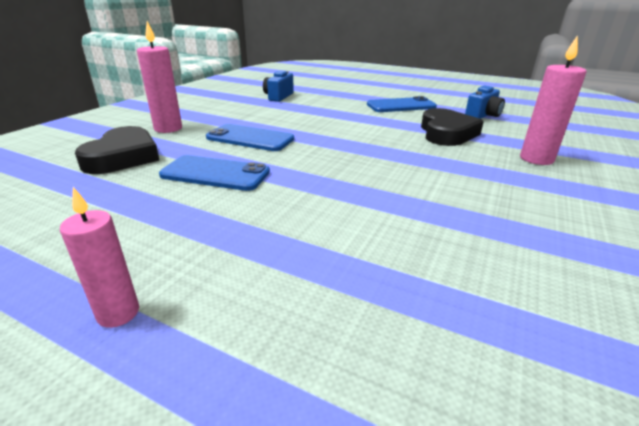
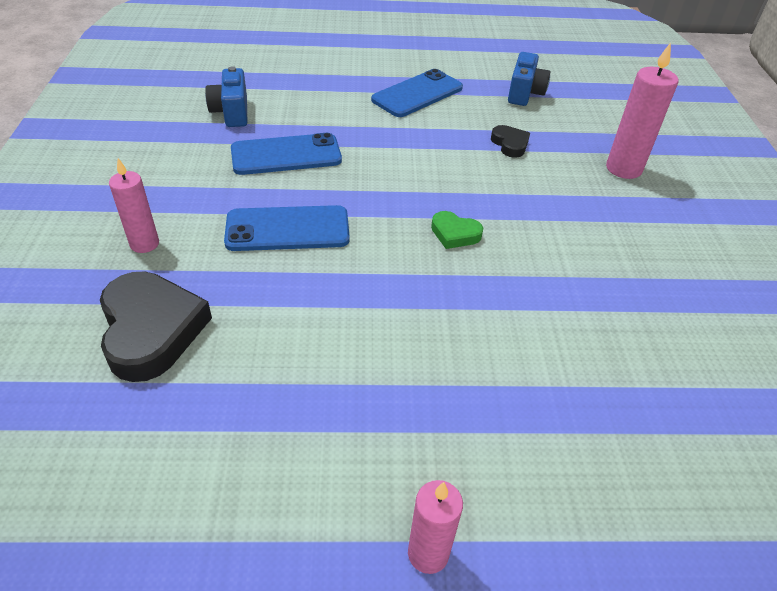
camera: 30 degrees left, 15 degrees up
pink candle [137,21,182,133] -> pink candle [109,158,159,253], size x0.66
blue phone [159,155,270,191] -> blue phone moved to [231,133,342,175]
black heart [421,108,484,146] -> black heart [491,125,530,158], size x0.50
none -> green heart [431,211,483,249]

